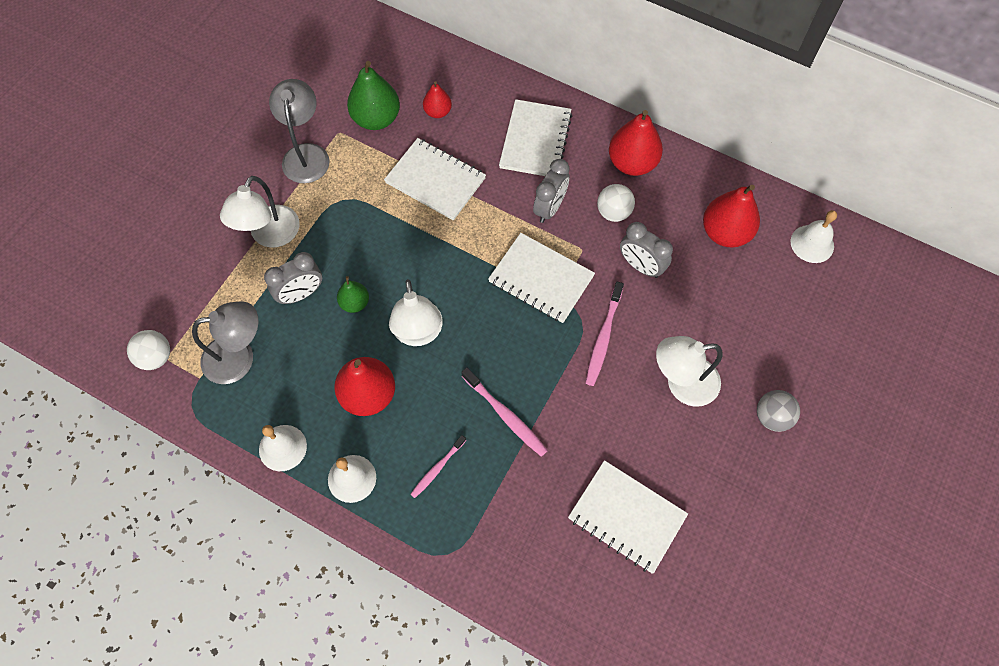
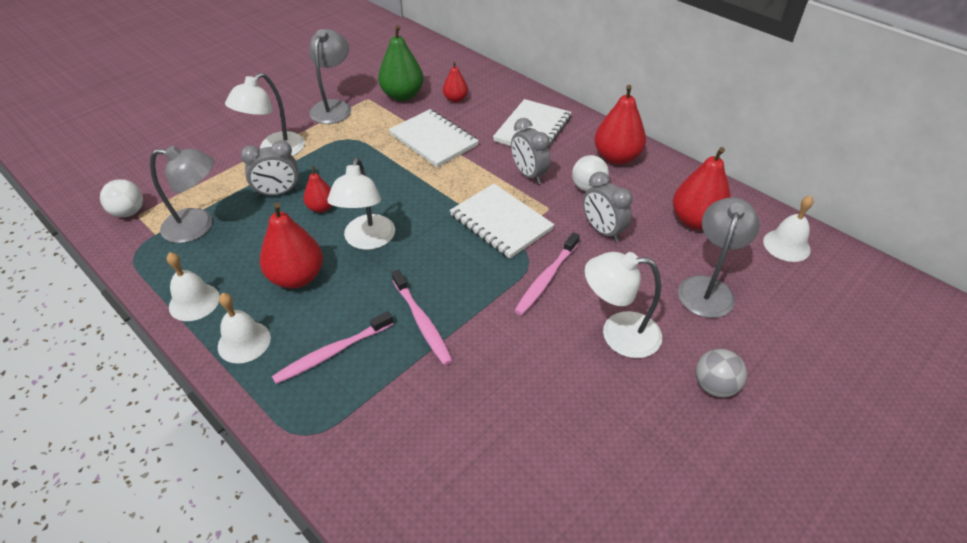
camera: 15 degrees right, 20 degrees down
green pear [337,276,369,313] -> red pear [303,166,332,213]
pink toothbrush [410,435,466,498] -> pink toothbrush [272,311,393,384], size x1.53
grey clock [533,159,570,223] -> grey clock turned 105 degrees clockwise [511,118,551,184]
white notebook [568,460,688,574] -> none
none -> grey lamp [678,197,760,318]

